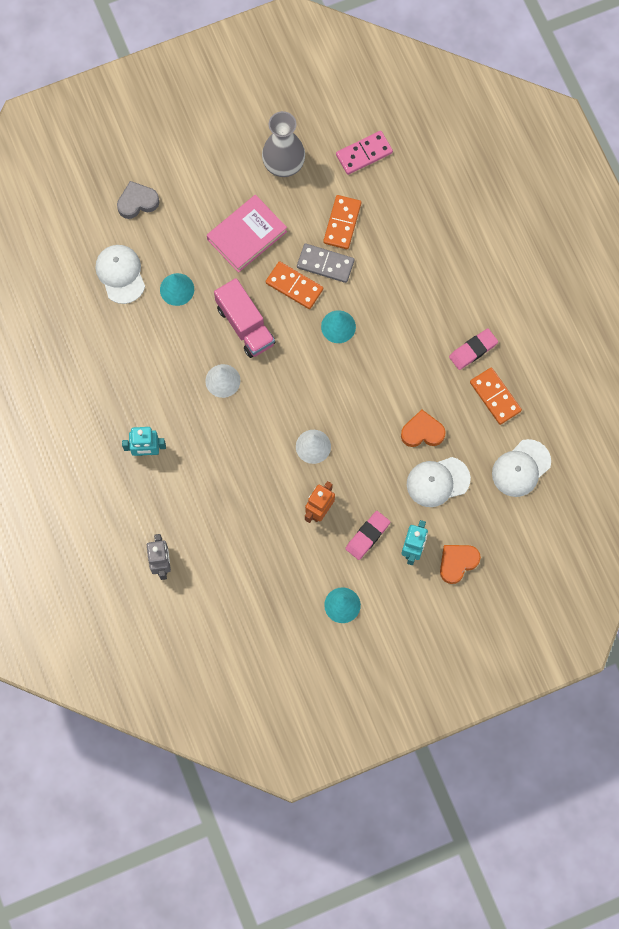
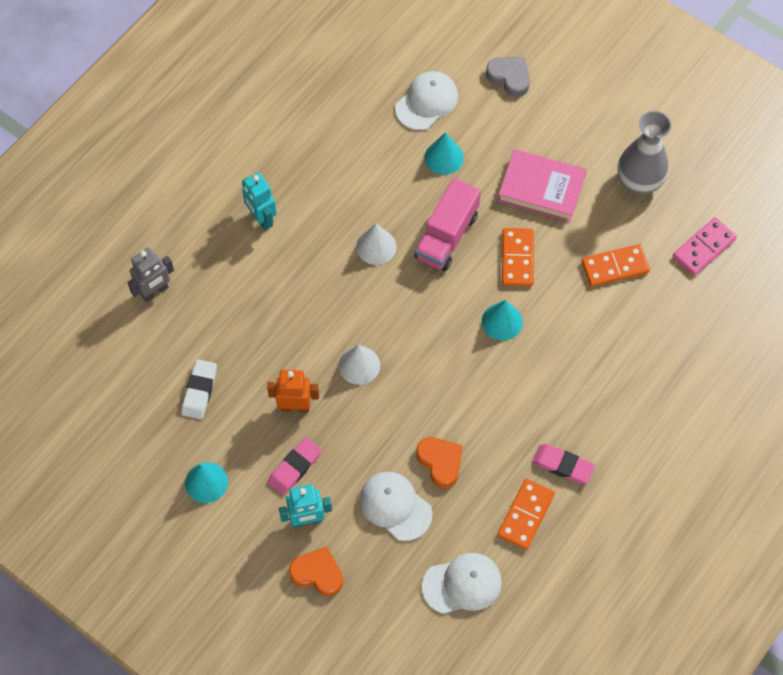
camera: 60 degrees right, 10 degrees down
grey domino [297,243,354,283] -> none
pink domino [336,131,393,175] -> pink domino turned 75 degrees counterclockwise [673,217,737,276]
pink eraser [345,511,390,560] -> pink eraser turned 60 degrees counterclockwise [268,437,322,496]
white cap [492,439,551,497] -> white cap turned 150 degrees clockwise [422,553,502,614]
none -> white eraser [182,359,217,419]

